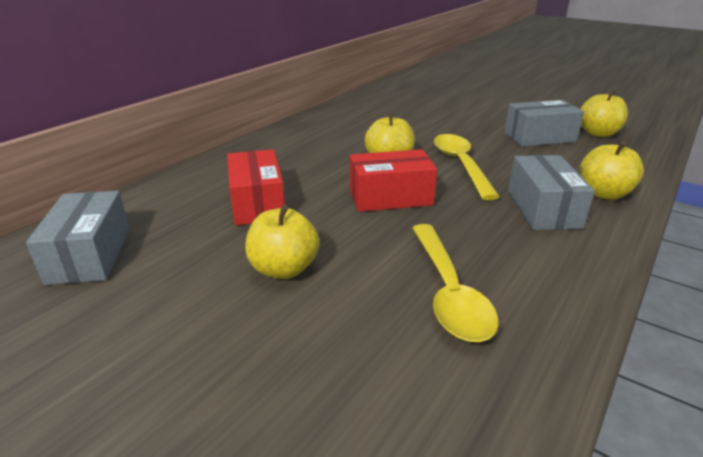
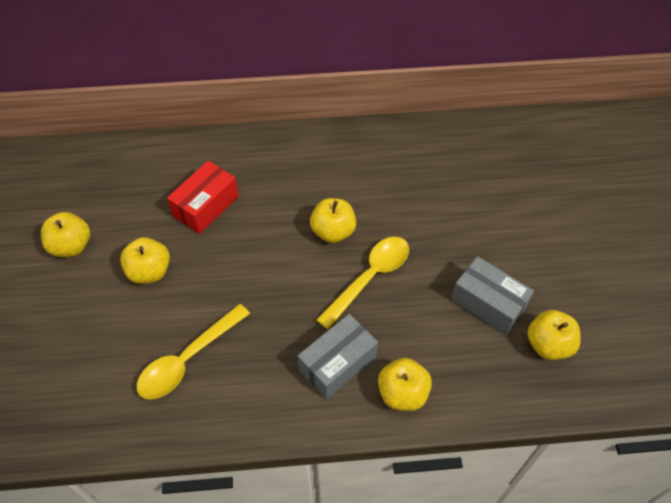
camera: 50 degrees right, 25 degrees up
grey box [26,191,130,285] -> none
red box [350,149,437,212] -> none
none -> yellow apple [41,212,90,257]

